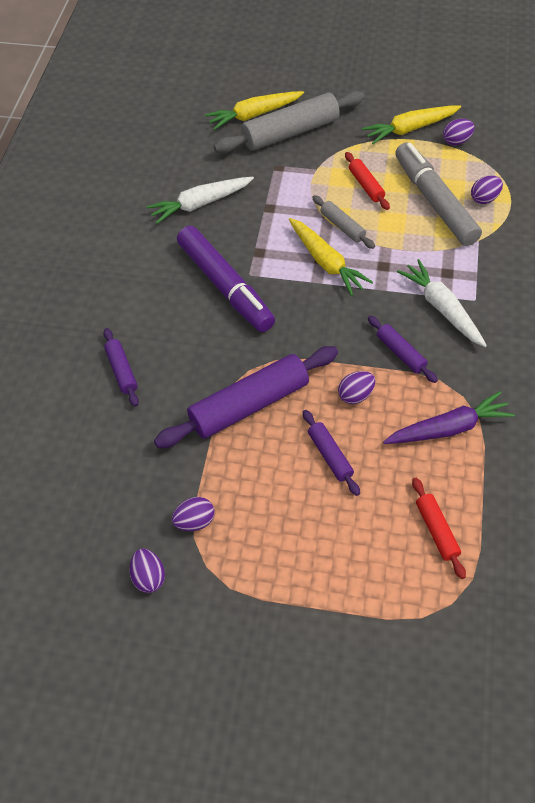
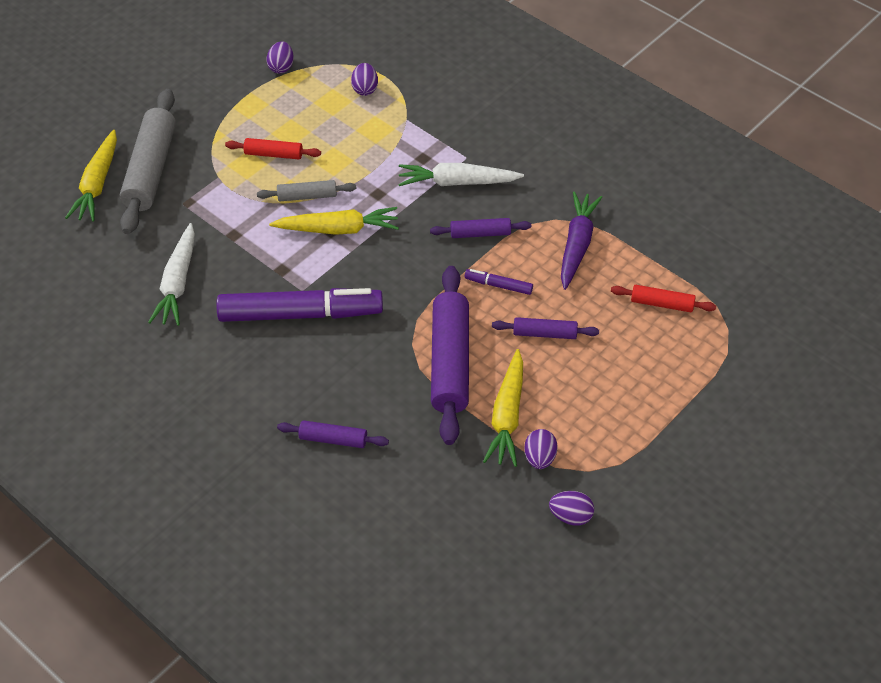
camera: 60 degrees left, 5 degrees down
purple egg [338,371,375,404] -> purple marker [465,269,533,295]
yellow carrot [362,105,461,144] -> yellow carrot moved to [483,349,523,467]
grey marker [395,142,482,246] -> none

